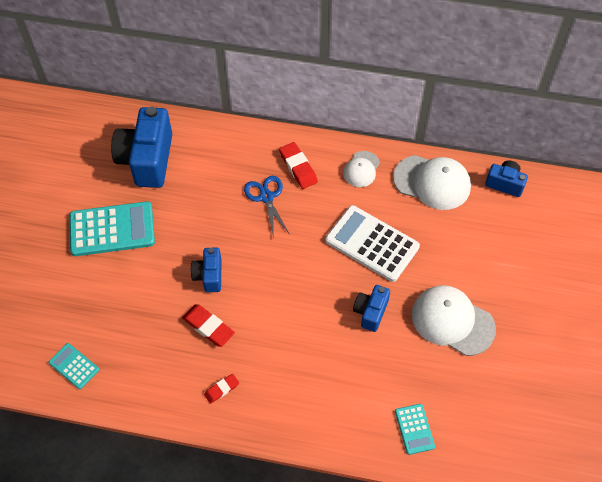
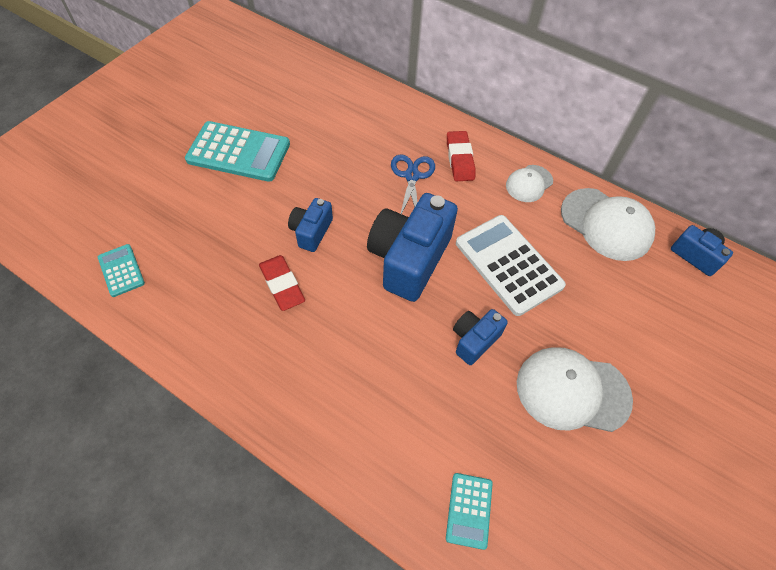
camera: 20 degrees right, 0 degrees up
blue camera [111,107,172,188] -> blue camera moved to [367,193,458,302]
red eraser [204,374,239,404] -> none
white cap [411,285,496,356] -> white cap turned 45 degrees counterclockwise [517,347,633,432]

